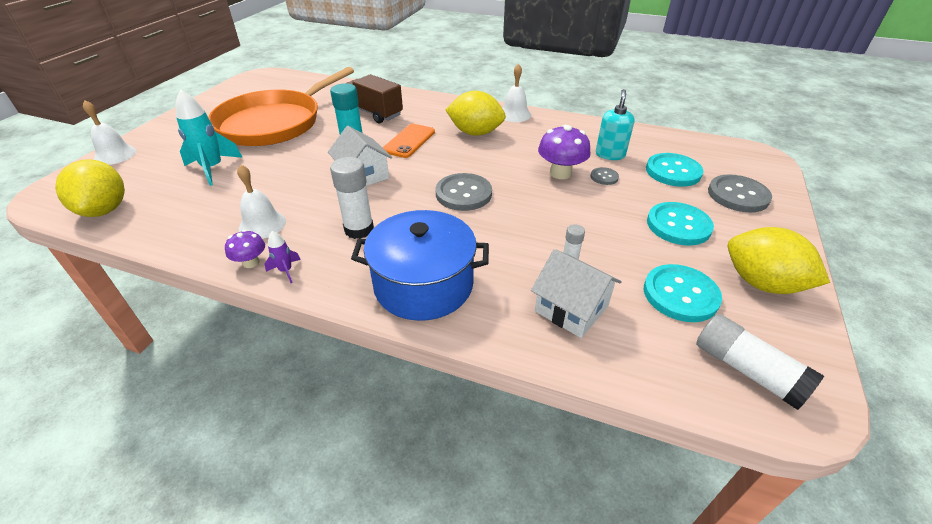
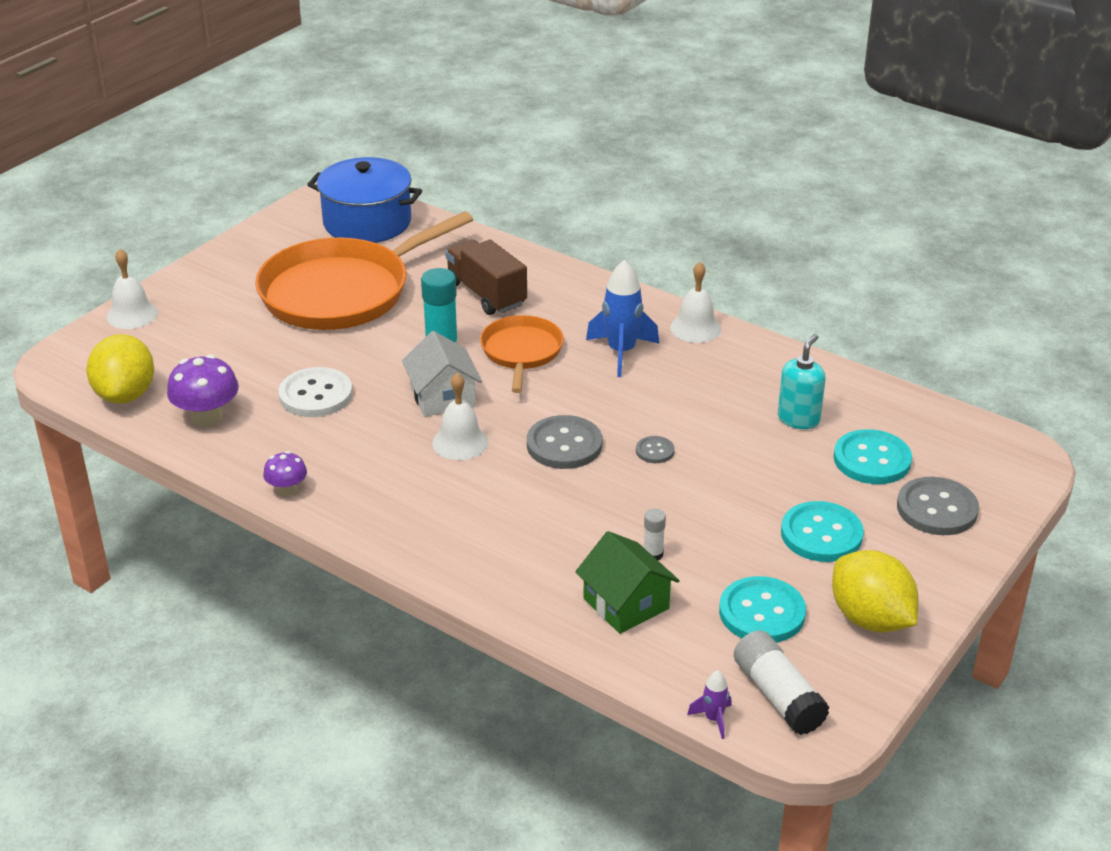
camera: 15 degrees right, 5 degrees down
turquoise rocket [176,89,243,186] -> none
white bell [237,164,286,239] -> white bell moved to [432,373,489,460]
purple rocket [264,231,301,283] -> purple rocket moved to [687,670,732,739]
white glue stick [330,157,374,239] -> none
blue pot [351,210,489,321] -> blue pot moved to [307,157,422,243]
orange phone [383,124,435,158] -> orange pan [480,315,564,393]
yellow lemon [445,91,506,136] -> blue rocket [586,260,659,377]
white house [531,249,622,338] -> green house [575,531,680,634]
purple mushroom [538,125,591,179] -> purple mushroom moved to [167,354,239,427]
grey button [590,167,619,185] -> grey button moved to [636,436,675,463]
none -> white button [279,367,353,417]

